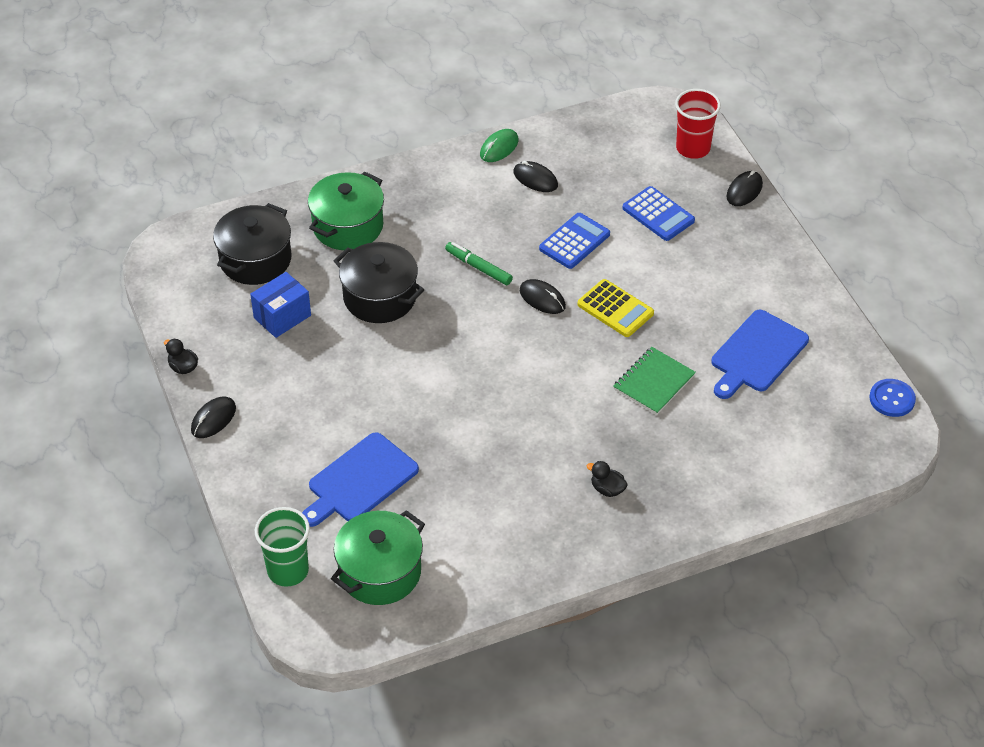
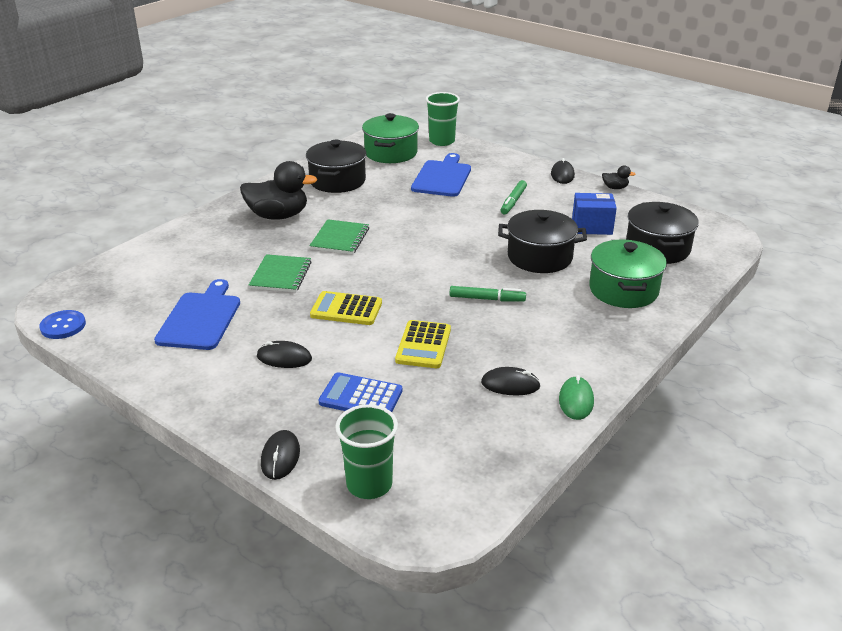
camera: 150 degrees right, 15 degrees down
blue box [250,272,311,338] -> blue box turned 75 degrees clockwise [572,193,617,235]
black mouse [520,279,566,314] -> black mouse moved to [257,341,312,368]
blue calculator [539,213,610,269] -> yellow calculator [395,320,451,368]
black duck [586,461,628,497] -> black duck [240,161,317,220], size x2.24
red cup [675,89,721,159] -> green cup [335,404,398,499]
none -> black pot [306,140,367,193]
none -> green notebook [309,219,369,254]
none -> green marker [500,180,527,214]

